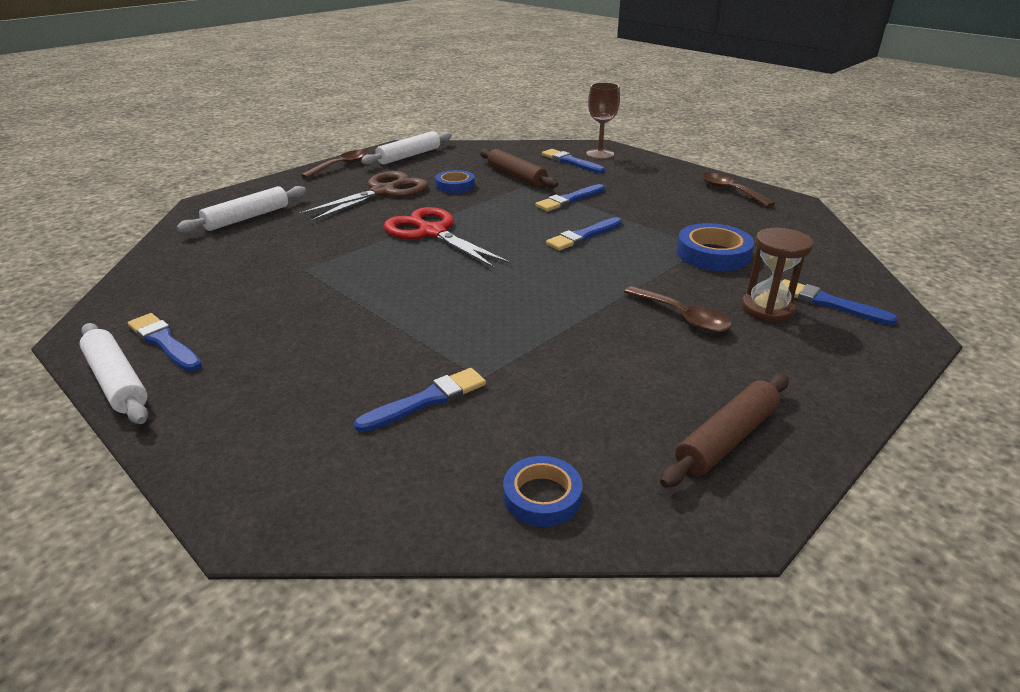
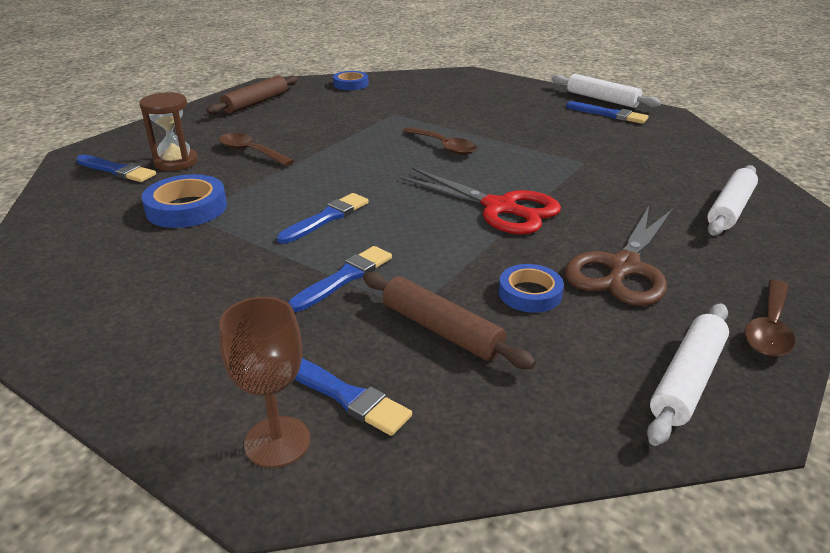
camera: 170 degrees right, 0 degrees up
blue brush [354,368,486,433] -> none
brown spoon [702,172,775,207] -> brown spoon moved to [403,127,477,155]

